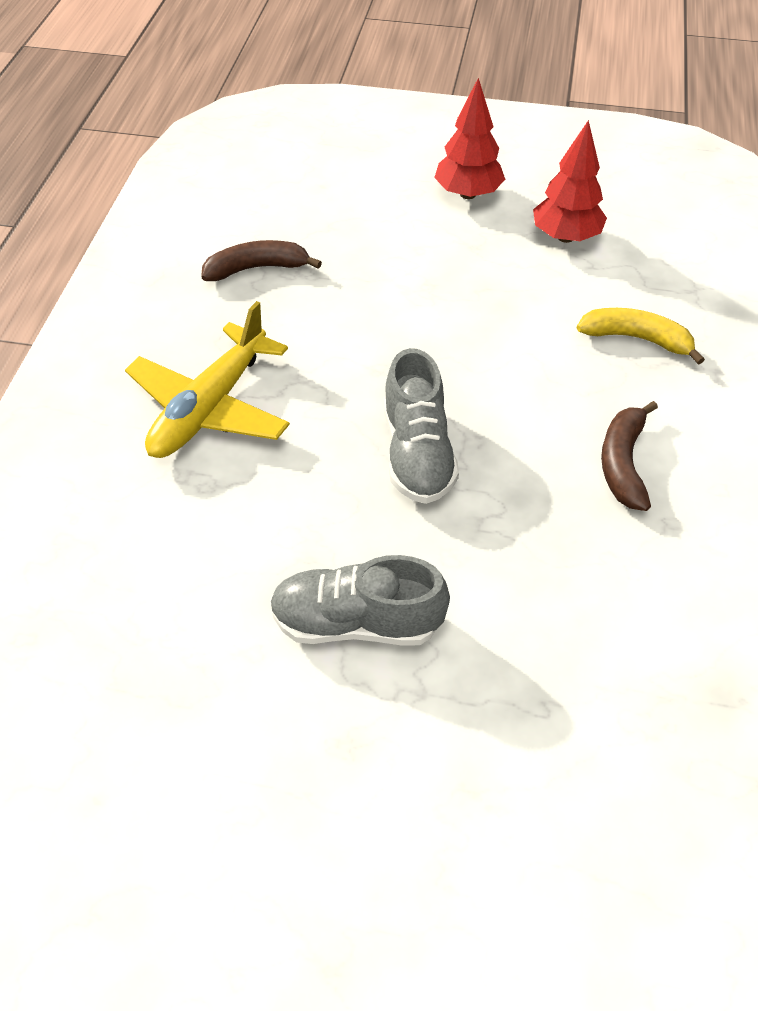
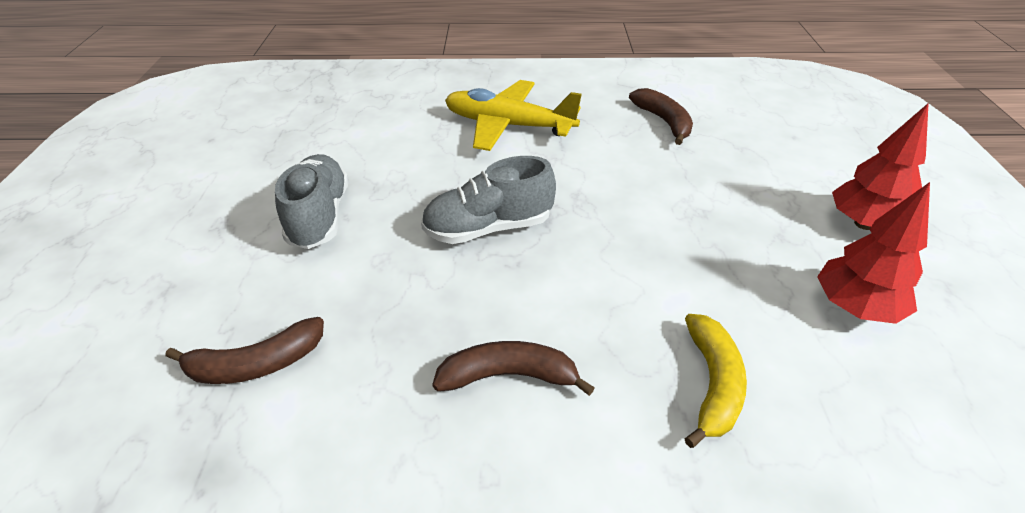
camera: 80 degrees right, 10 degrees down
none -> brown banana [166,317,324,384]

